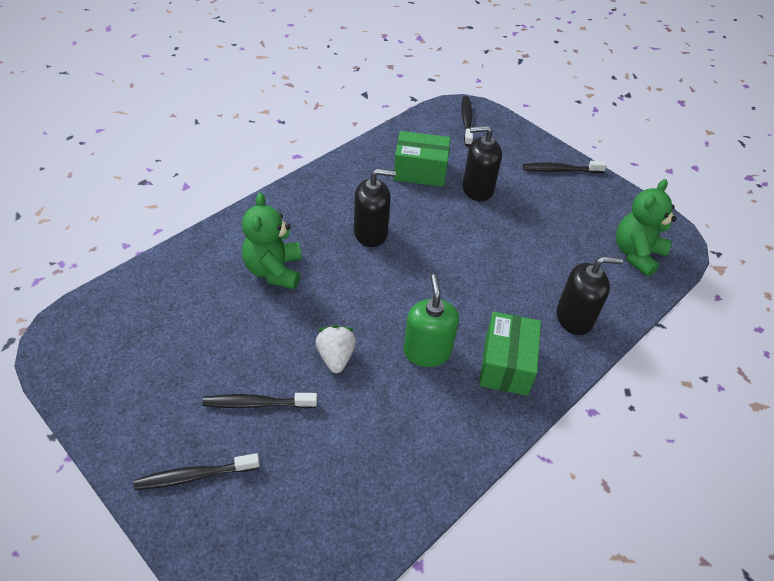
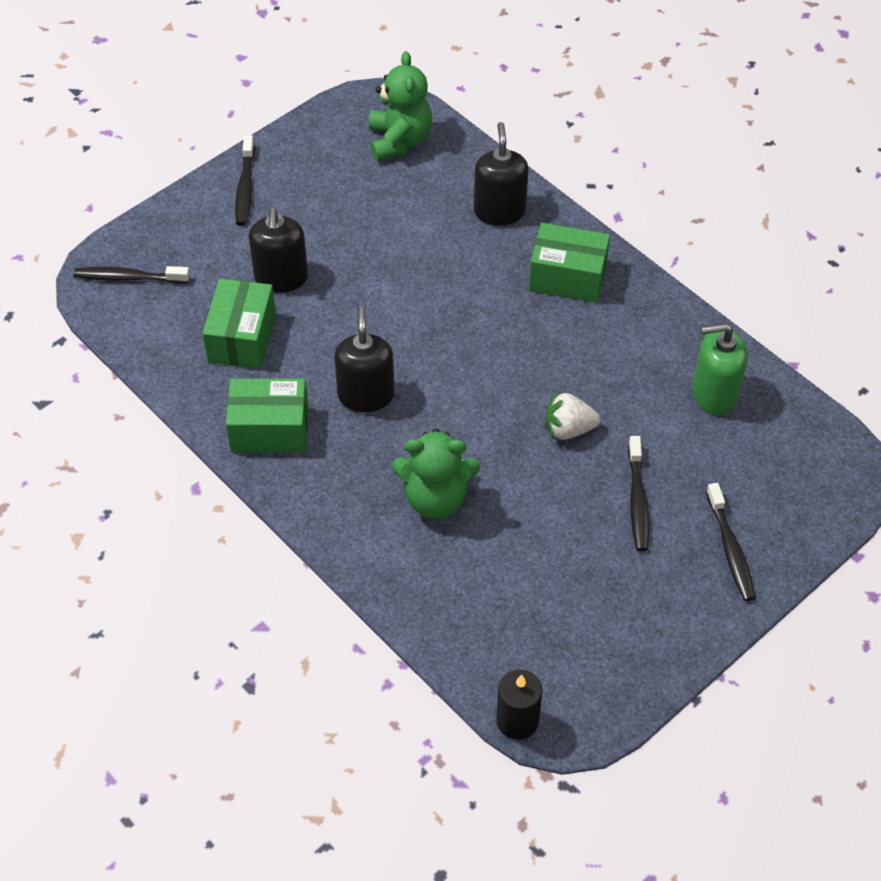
camera: 85 degrees left, 5 degrees up
green soap dispenser [404,274,459,367] -> green soap dispenser moved to [692,323,748,415]
green teddy bear [616,179,677,277] -> green teddy bear turned 135 degrees counterclockwise [369,51,432,161]
none -> green box [226,378,309,452]
none -> black candle [496,669,542,740]

